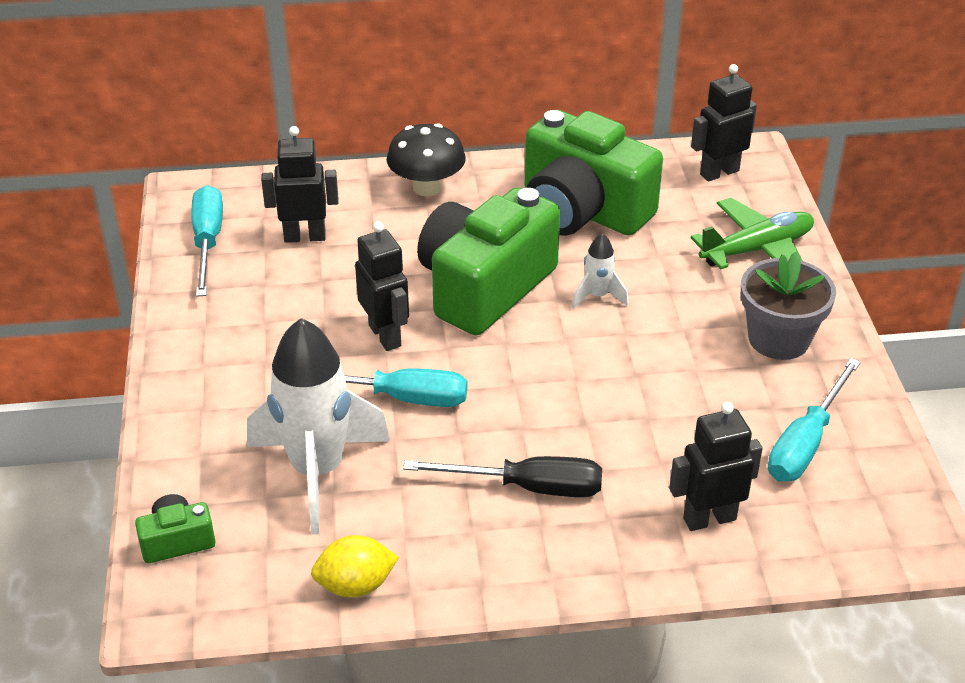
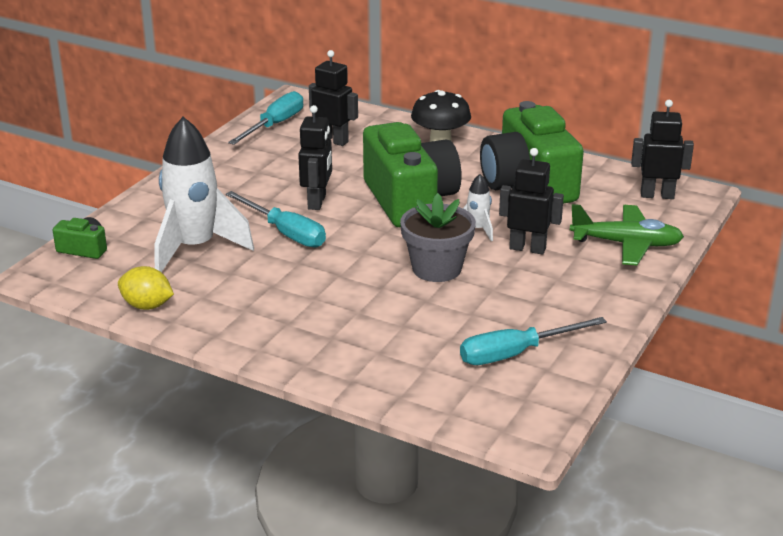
camera: 35 degrees right, 10 degrees down
black screwdriver [403,456,602,497] -> none
green camera [417,187,560,335] -> green camera turned 90 degrees clockwise [363,122,462,227]
black robot [669,402,763,531] -> black robot moved to [499,148,564,254]
grey flower pot [741,251,836,360] -> grey flower pot moved to [400,193,476,282]

